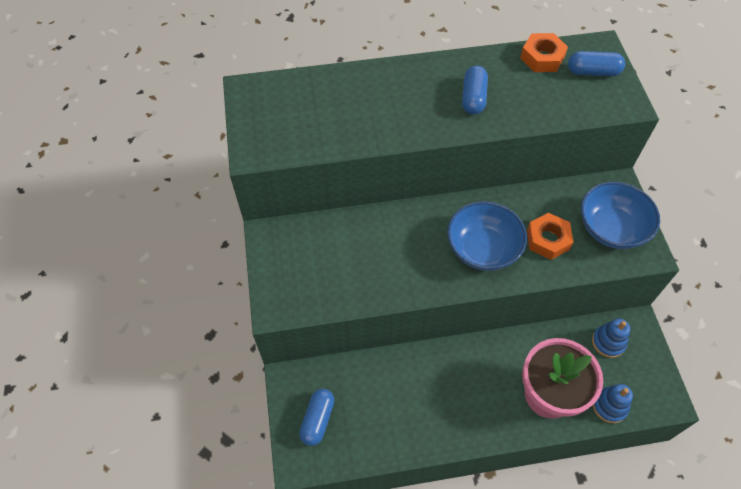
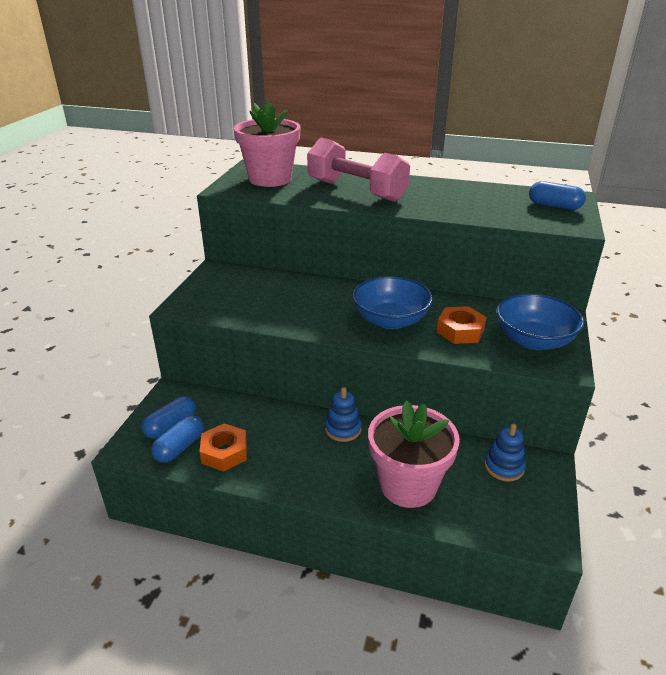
camera: 25 degrees right, 25 degrees down
blue capsule [462,66,488,115] -> blue capsule moved to [151,415,204,463]
orange nut [520,33,568,72] -> orange nut moved to [200,423,247,472]
blue stacking toy [593,384,633,423] -> blue stacking toy moved to [325,387,362,442]
none -> pink flower pot [234,101,301,187]
none -> pink dumbbell [307,138,410,202]

